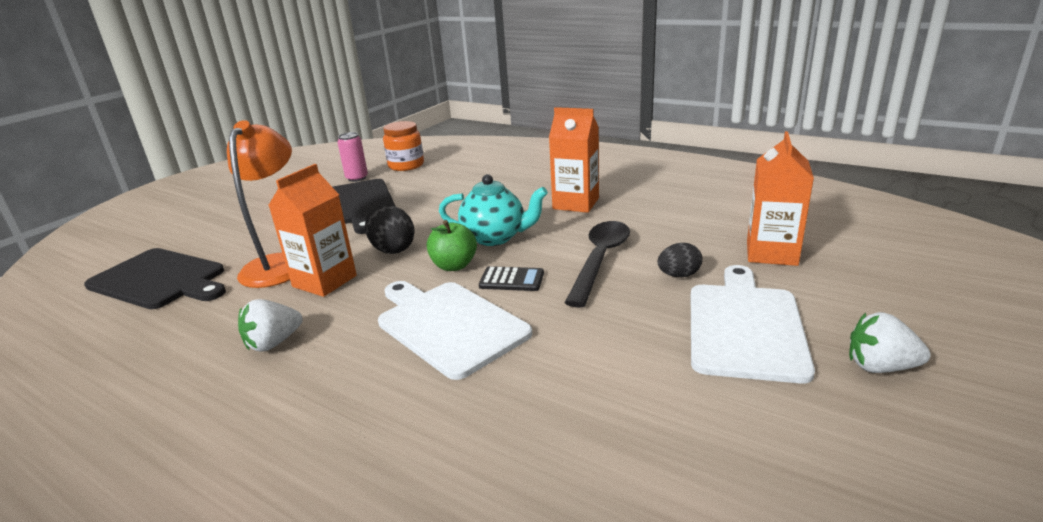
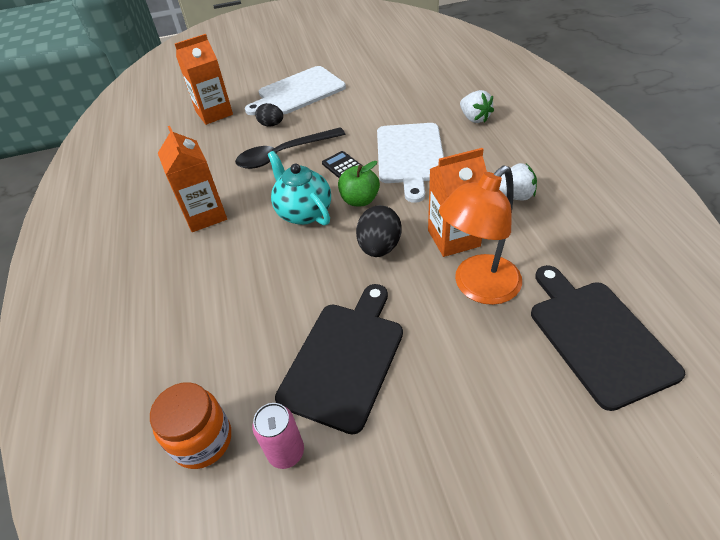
camera: 135 degrees left, 20 degrees up
white strawberry [849,312,931,373] -> white strawberry moved to [460,90,494,123]

